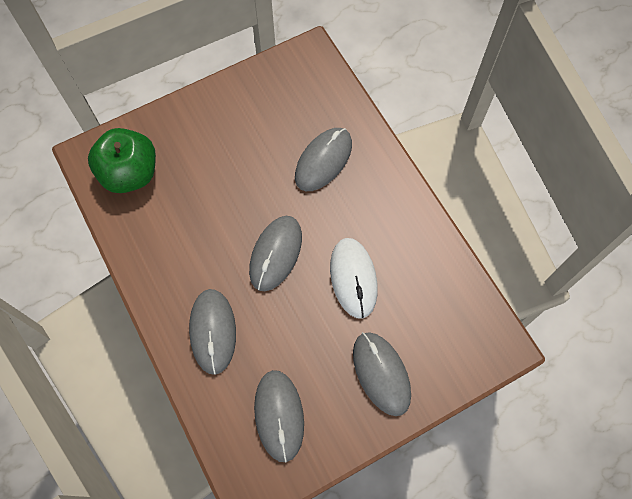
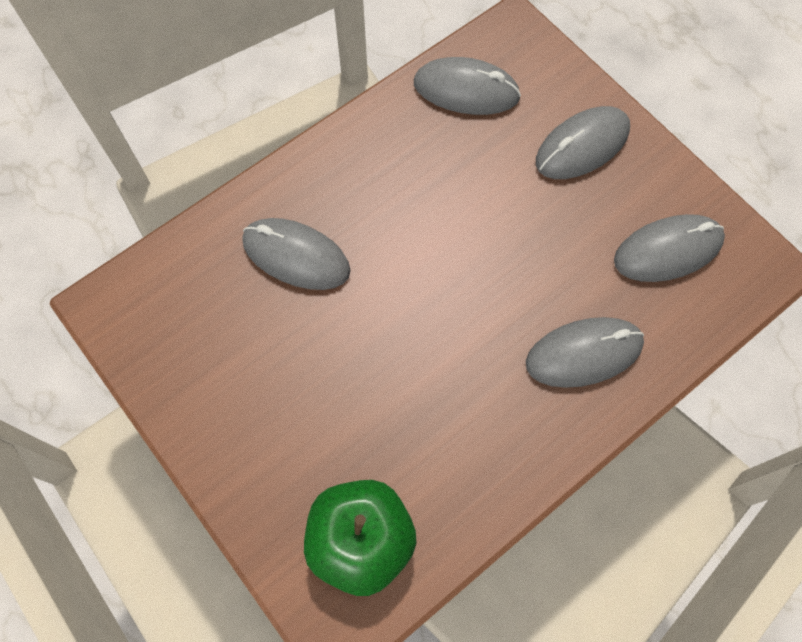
camera: 100 degrees left, 0 degrees up
grey mouse [249,216,302,291] -> grey mouse moved to [414,57,521,115]
white mouse [330,238,378,319] -> none

